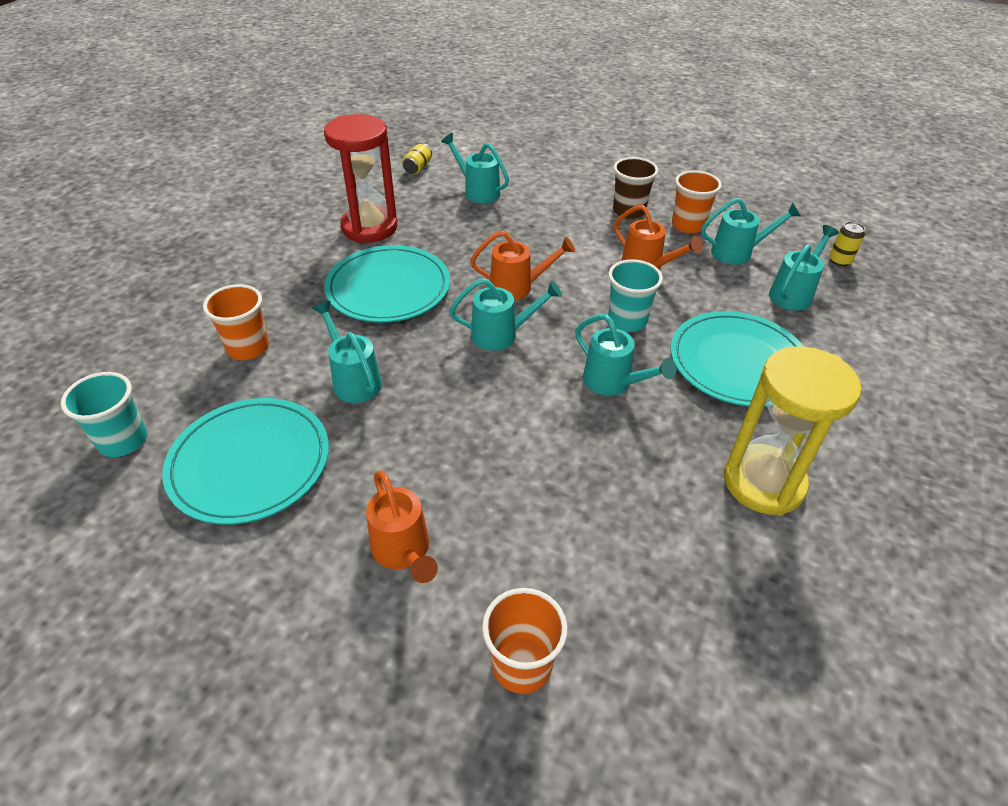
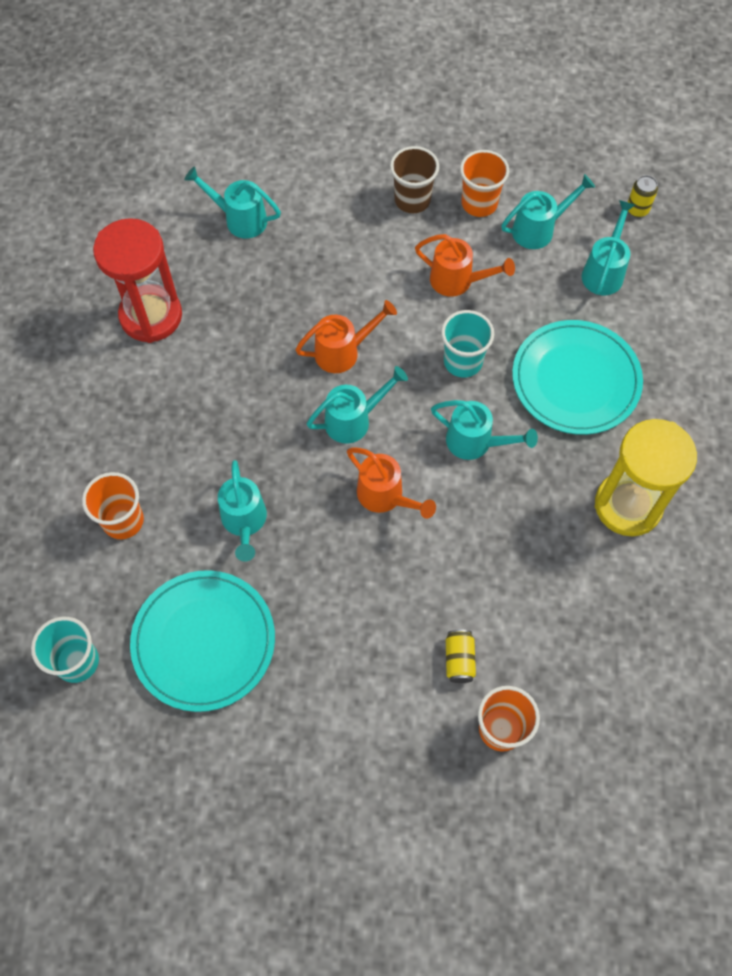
camera: 20 degrees left, 20 degrees up
turquoise watering can [312,301,382,403] -> turquoise watering can turned 135 degrees counterclockwise [218,460,267,562]
turquoise plate [324,245,450,323] -> none
orange watering can [366,470,438,583] -> orange watering can moved to [347,448,436,519]
yellow can [402,143,432,174] -> yellow can moved to [446,629,476,683]

